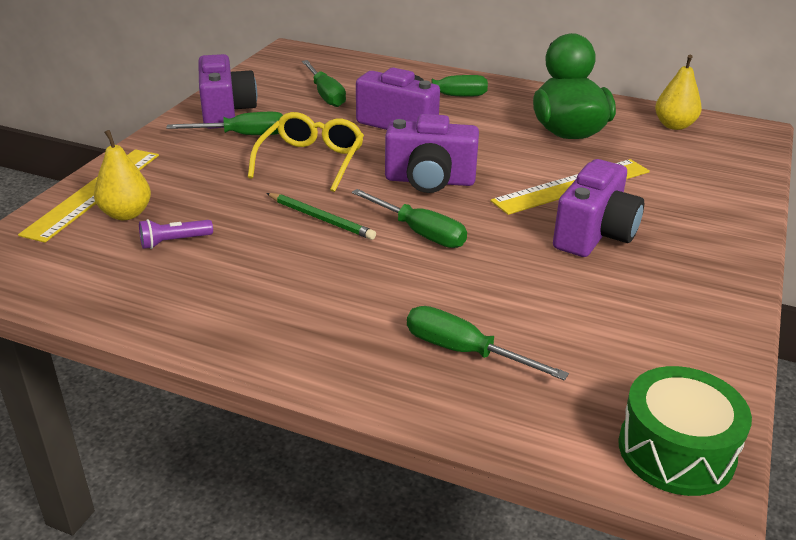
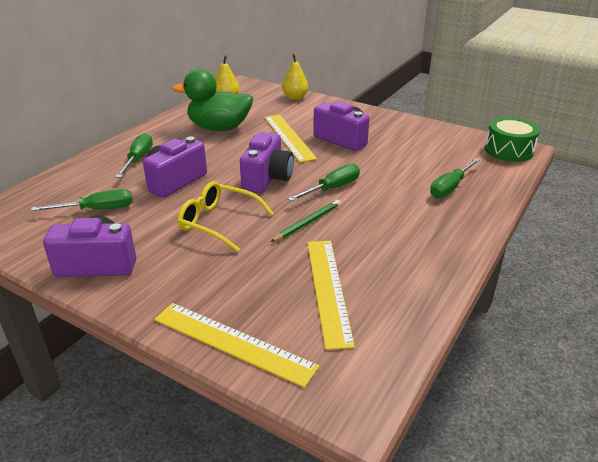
camera: 80 degrees left, 0 degrees up
yellow pear [94,130,151,220] -> yellow pear moved to [282,54,308,100]
purple flashlight [139,219,213,249] -> yellow ruler [307,241,355,350]
green screwdriver [166,112,283,135] -> none

